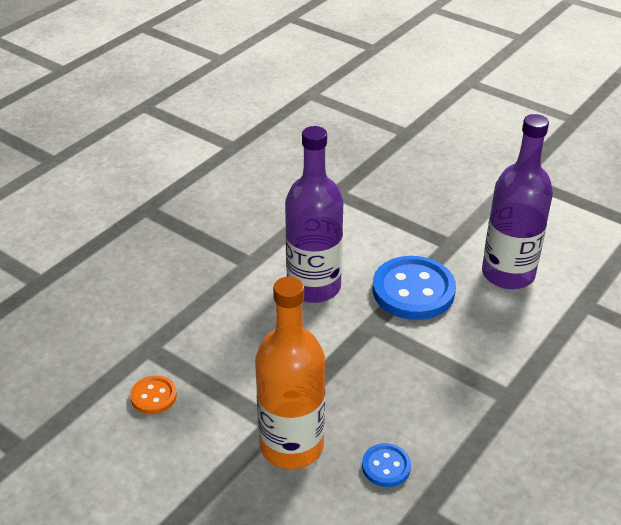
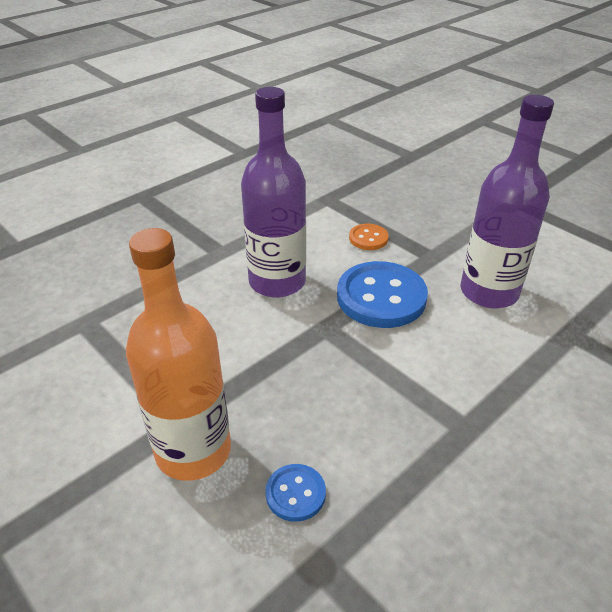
camera: 10 degrees right, 0 degrees up
orange button [130,376,177,414] -> orange button moved to [349,224,389,250]

